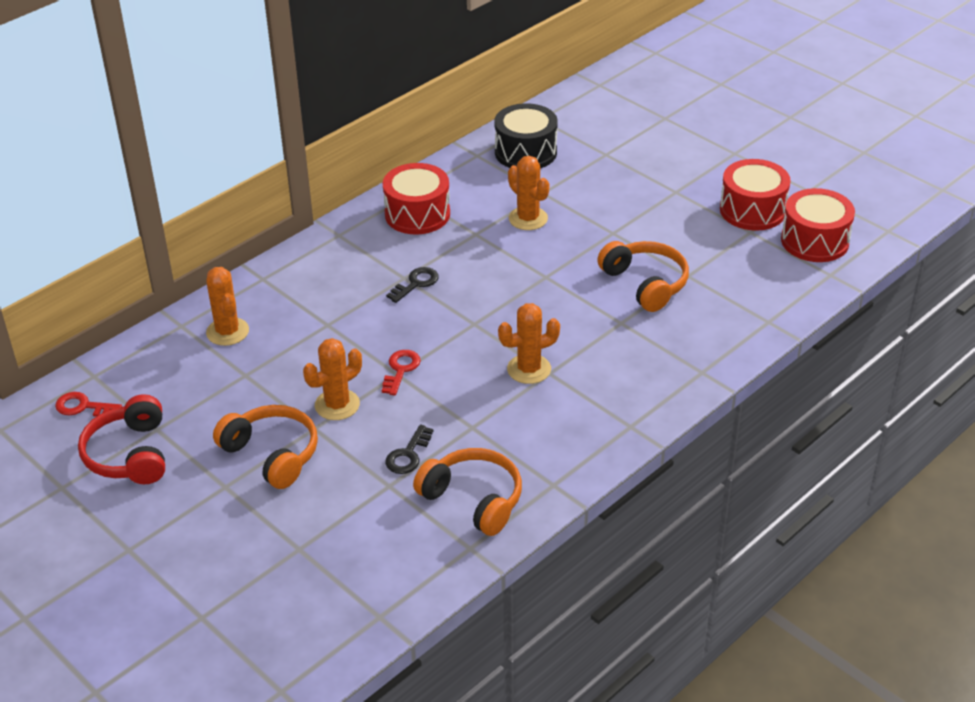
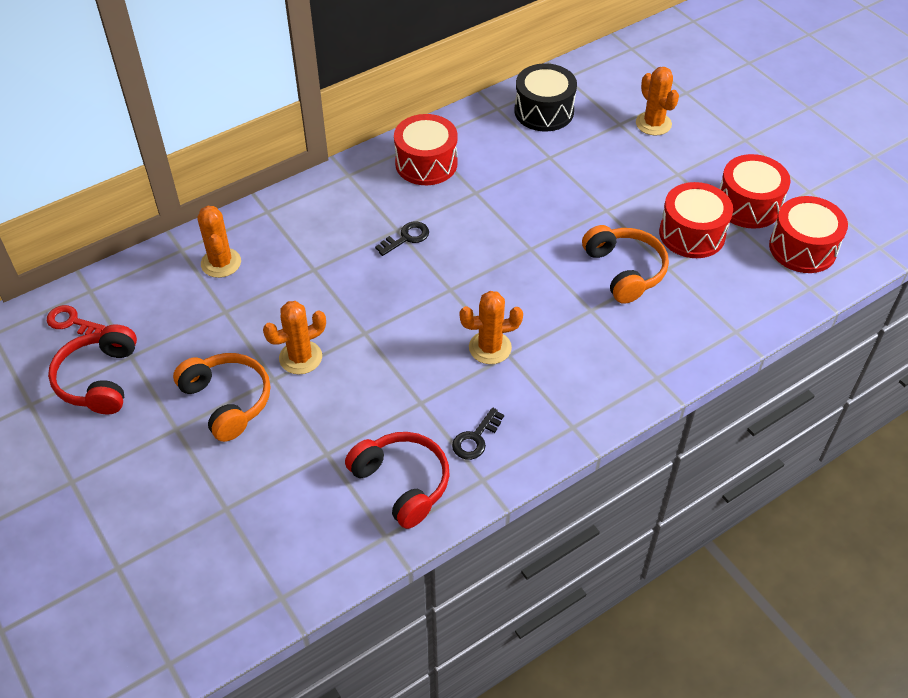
camera: 10 degrees right, 10 degrees up
red key [382,350,421,395] -> none
black key [385,425,433,474] -> black key moved to [452,407,504,460]
orange headphones [413,448,522,536] -> red headphones [345,432,450,529]
orange cactus [508,156,549,230] -> orange cactus moved to [636,67,679,136]
none -> red drum [659,182,733,258]

